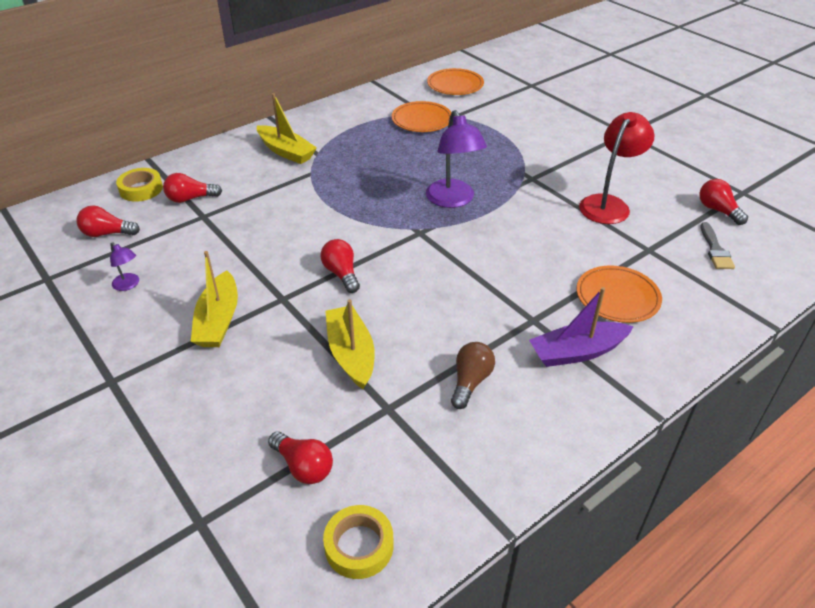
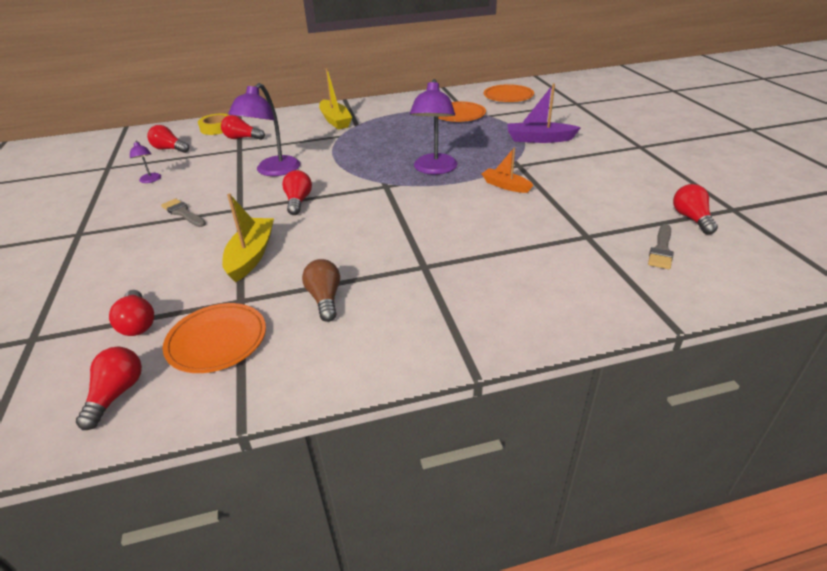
camera: 25 degrees right, 5 degrees down
yellow boat [191,251,238,347] -> grey brush [161,199,206,227]
yellow tape [323,505,394,579] -> red light bulb [76,347,142,430]
brown light bulb [451,342,495,409] -> brown light bulb turned 60 degrees counterclockwise [302,259,340,322]
purple boat [529,287,634,367] -> purple boat moved to [507,84,581,143]
orange plate [576,265,662,323] -> orange plate moved to [163,303,266,373]
red lamp [579,112,655,224] -> none
none -> purple lamp [228,83,300,176]
none -> orange boat [481,147,533,193]

